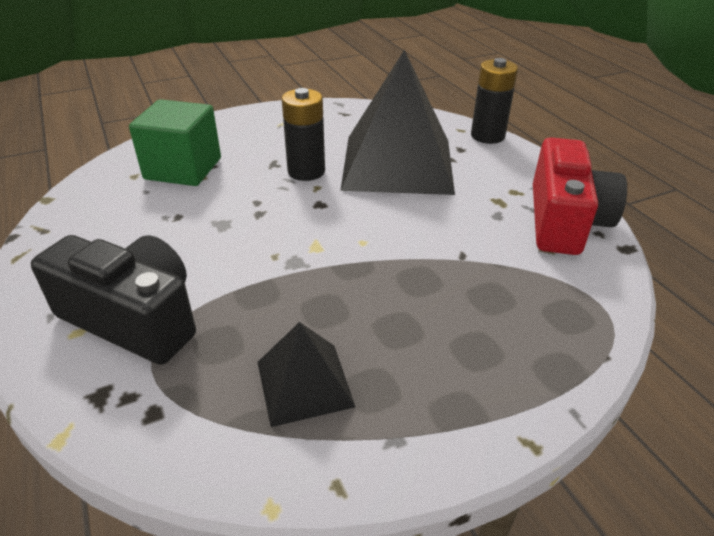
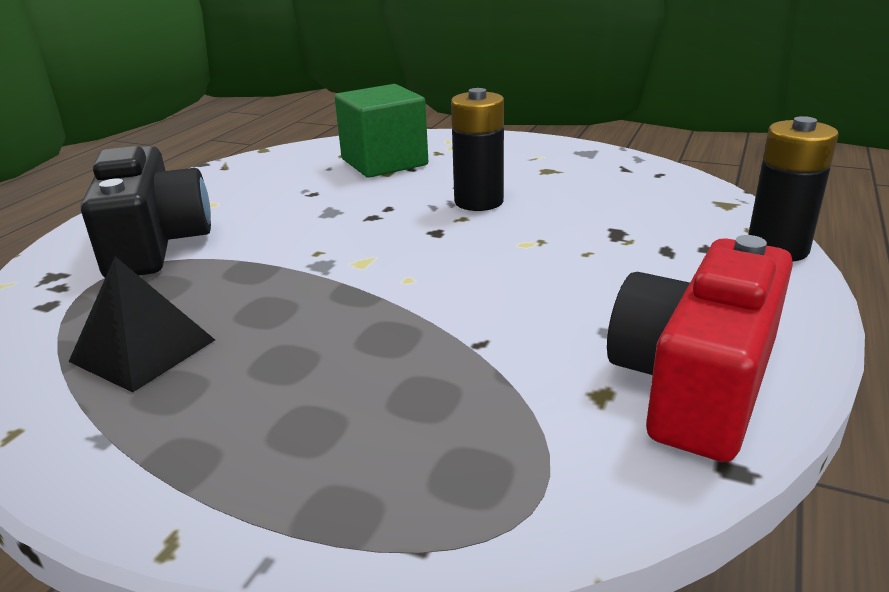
camera: 50 degrees right, 10 degrees down
black pyramid [340,50,455,195] -> none
red camera [533,137,627,255] -> red camera turned 150 degrees clockwise [607,235,793,462]

